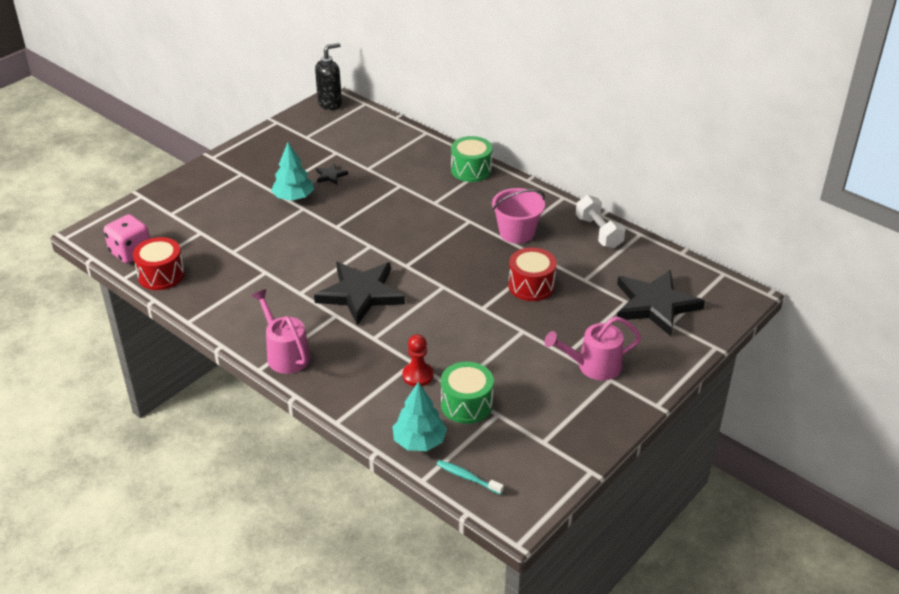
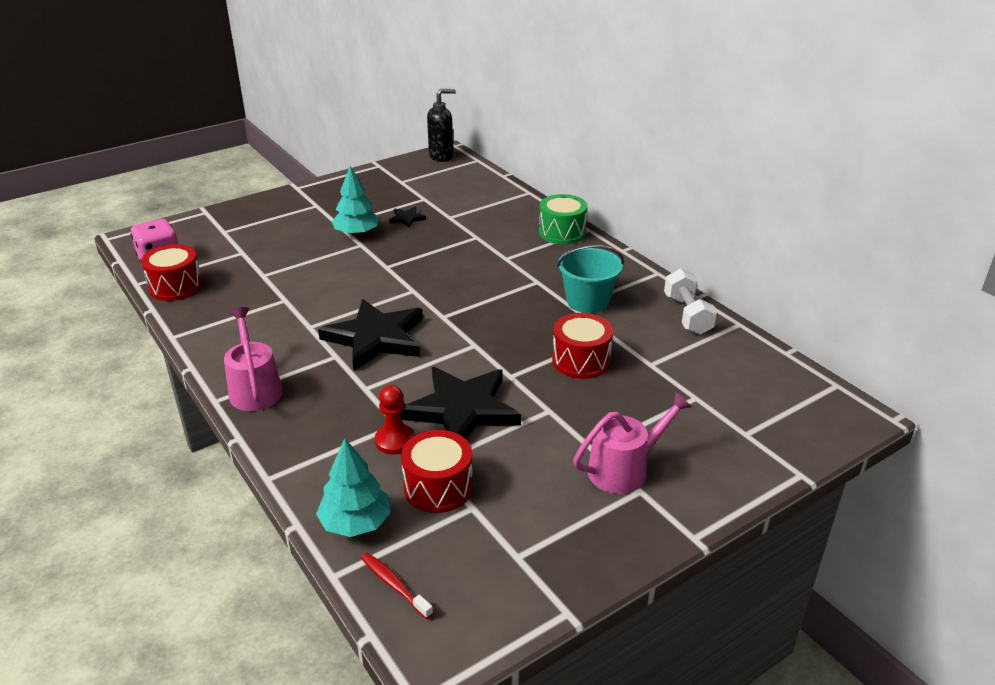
camera: 15 degrees right, 5 degrees down
turquoise toothbrush [436,460,504,495] -> red toothbrush [361,553,433,619]
green drum [441,362,494,424] -> red drum [401,430,473,513]
pink bucket [492,188,545,244] -> turquoise bucket [557,245,624,313]
pink watering can [544,316,641,381] -> pink watering can turned 150 degrees clockwise [573,392,692,494]
black star [617,270,705,336] -> black star moved to [400,367,521,439]

